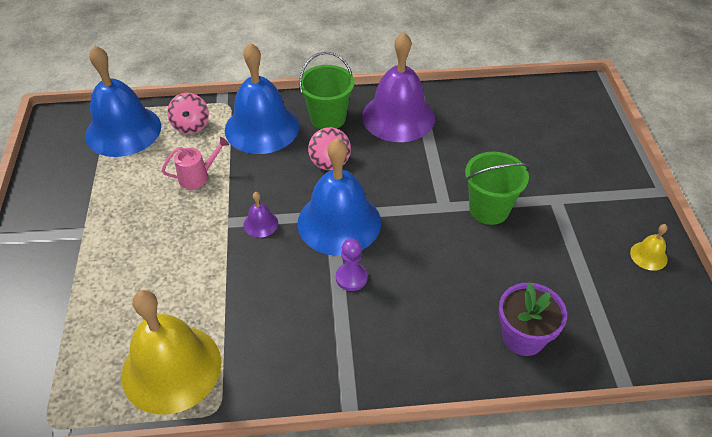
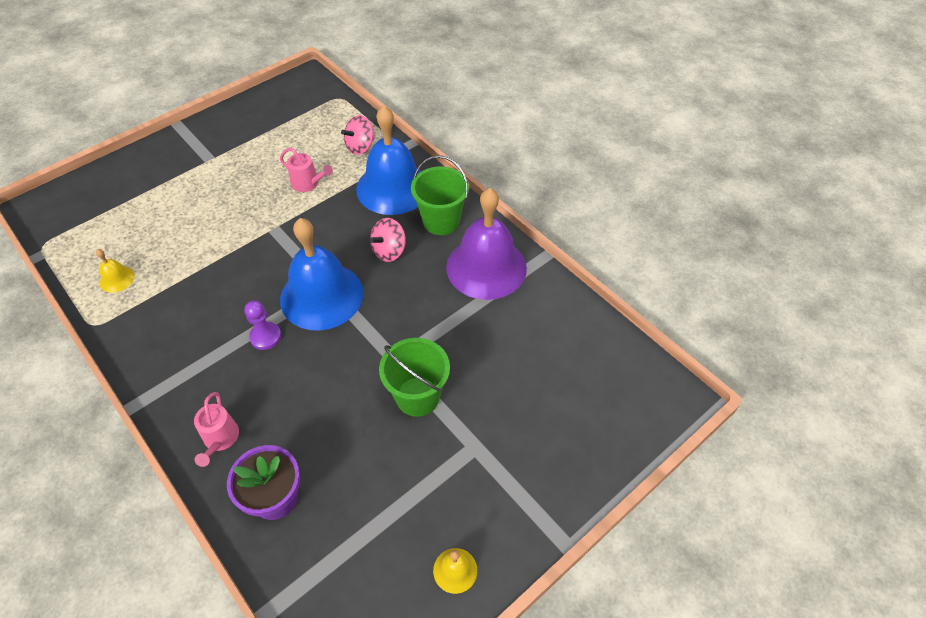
camera: 55 degrees right, 5 degrees up
blue bell [85,46,161,157] -> none
yellow bell [122,290,221,415] -> yellow bell [96,249,135,293], size x0.41
purple bell [243,192,278,238] -> none
none -> pink watering can [194,392,239,467]

